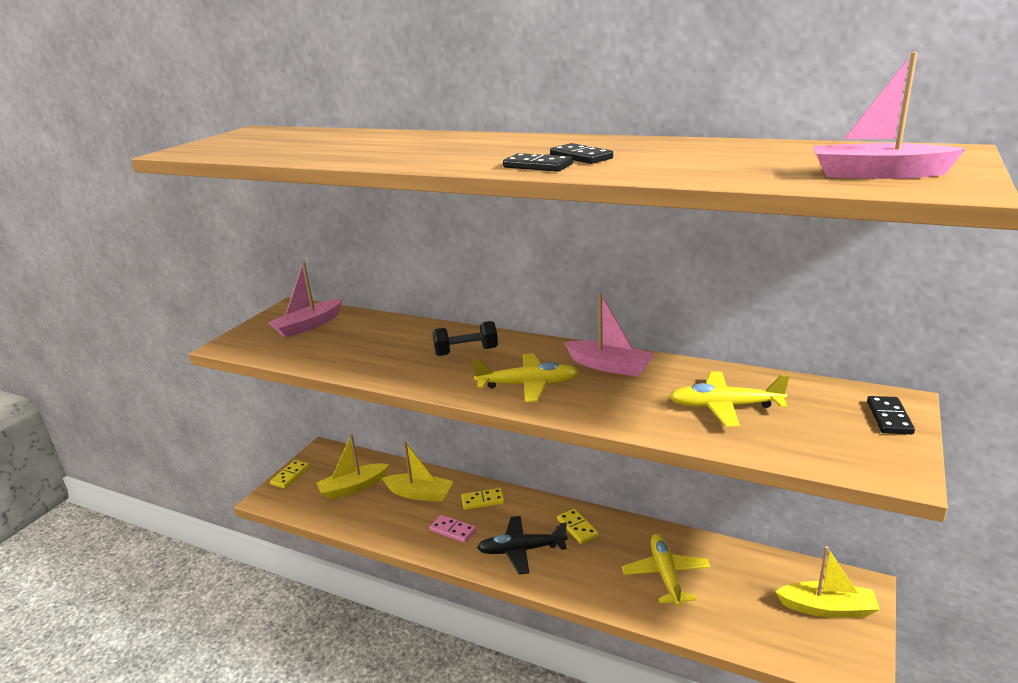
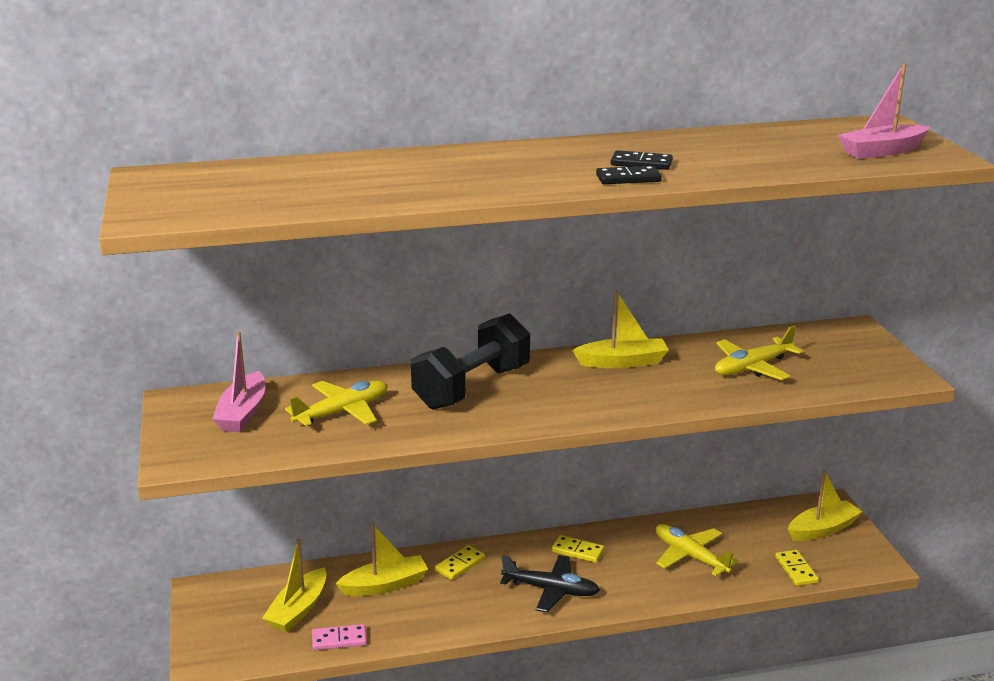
camera: 40 degrees left, 0 degrees up
yellow domino [270,460,310,489] -> yellow domino moved to [775,550,819,586]
pink domino [429,515,477,543] -> pink domino moved to [312,624,367,650]
black dumbbell [432,321,498,356] -> black dumbbell [411,313,530,410], size x1.81
yellow plane [472,353,579,402] -> yellow plane moved to [285,380,387,426]
black plane [477,516,568,575] -> black plane turned 120 degrees counterclockwise [500,555,600,612]
pink boat [564,293,655,377] -> yellow boat [572,290,669,368]
black domino [867,396,915,434] -> none

